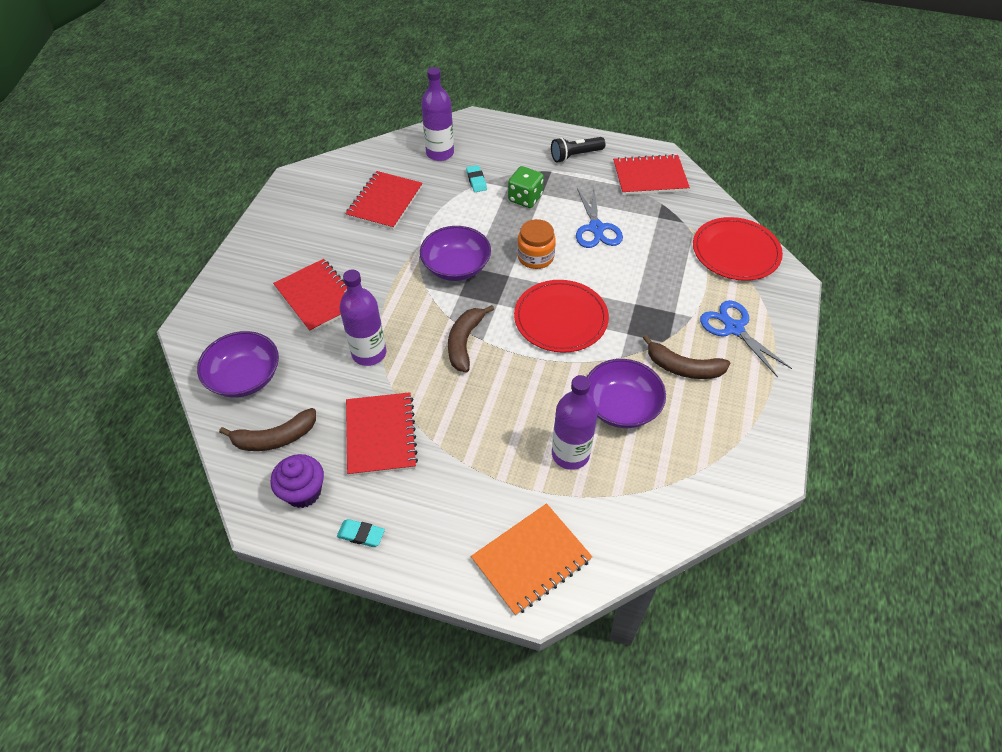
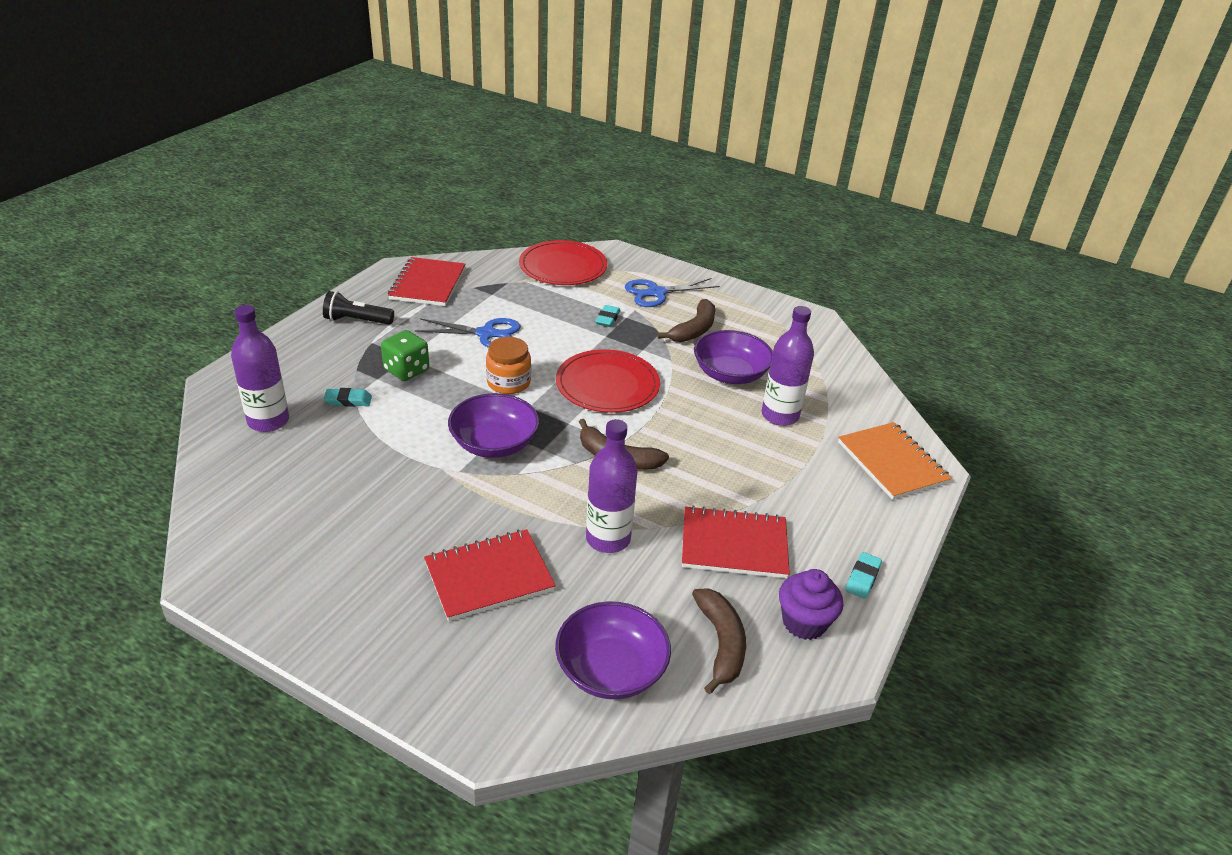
camera: 80 degrees left, 15 degrees down
red notebook [345,171,423,230] -> none
black flashlight [551,137,605,163] -> black flashlight turned 105 degrees clockwise [323,291,394,325]
none -> turquoise eraser [595,305,620,327]

